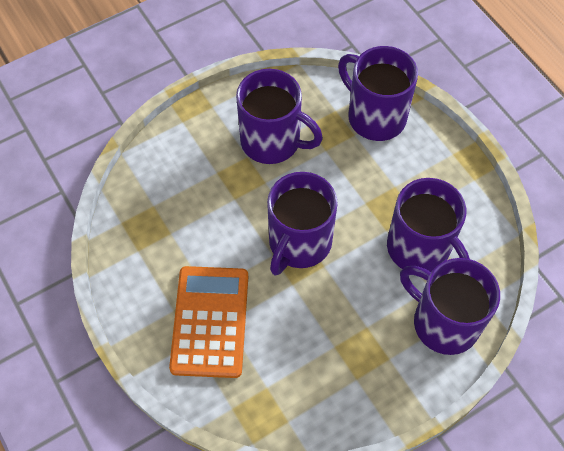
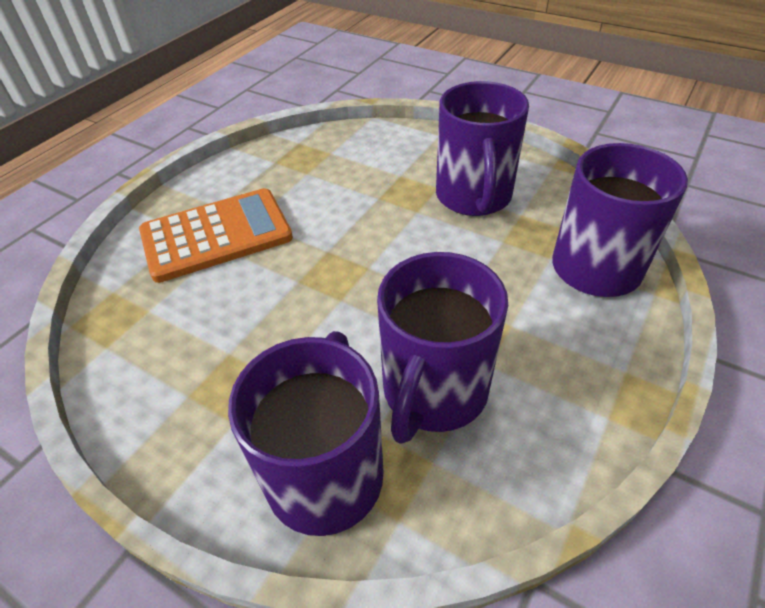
camera: 65 degrees right, 15 degrees down
purple mug [267,172,338,275] -> none

